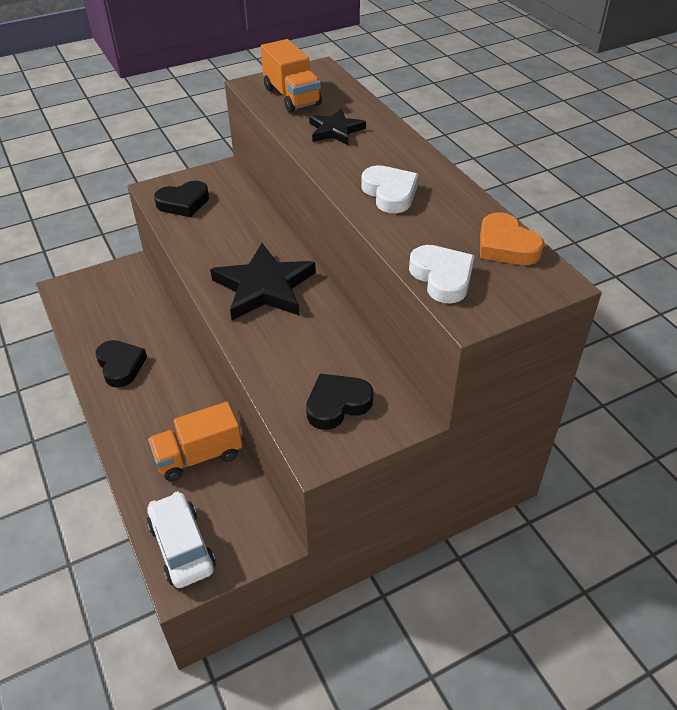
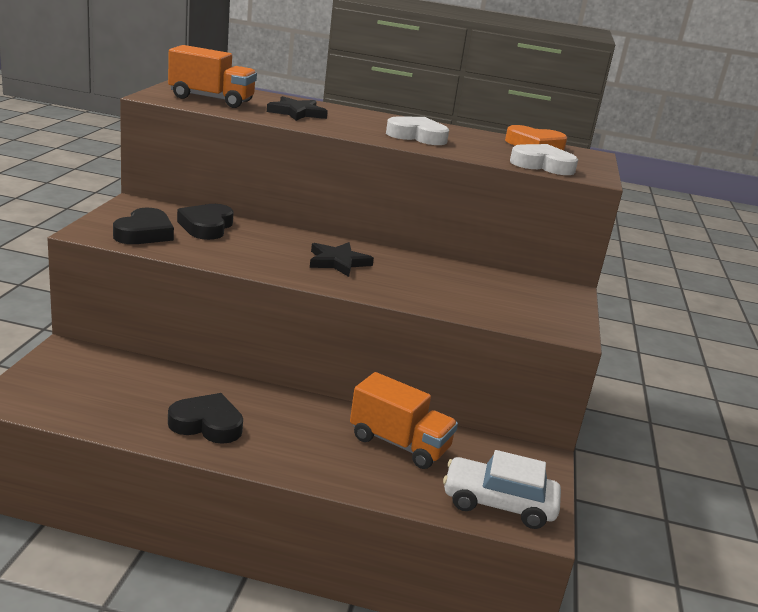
camera: 55 degrees left, 20 degrees down
orange truck [148,402,242,481] -> orange truck turned 75 degrees counterclockwise [350,372,458,469]
black star [210,243,316,320] -> black star [310,242,374,277], size x0.57
black heart [306,374,373,430] -> black heart moved to [177,204,234,240]

